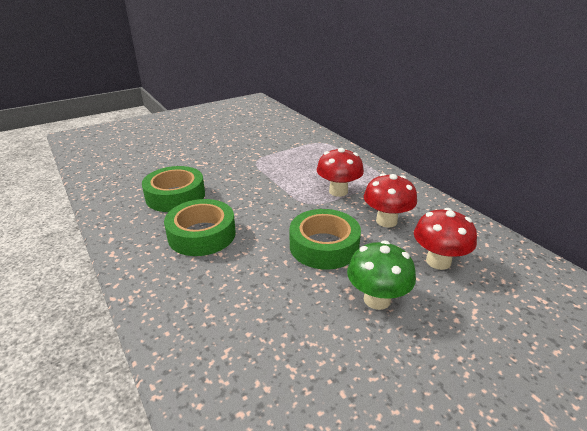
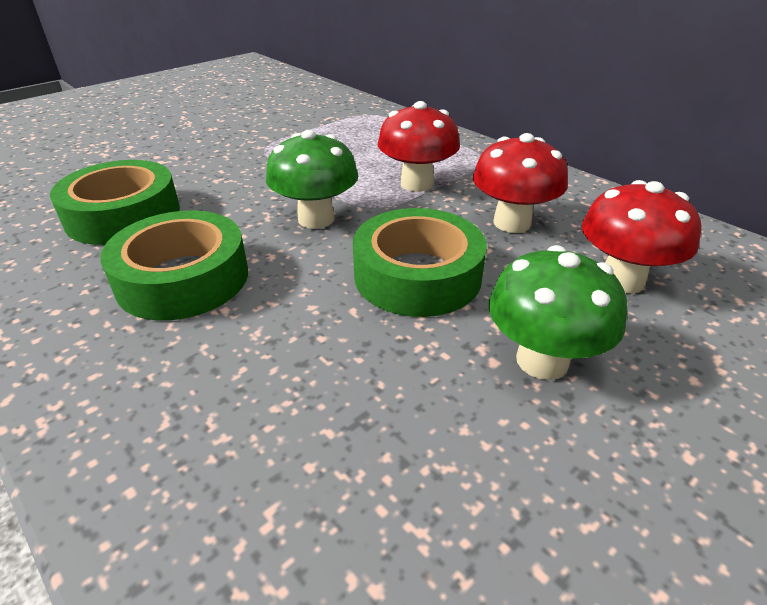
camera: 10 degrees left, 5 degrees up
none -> green mushroom [266,130,358,229]

